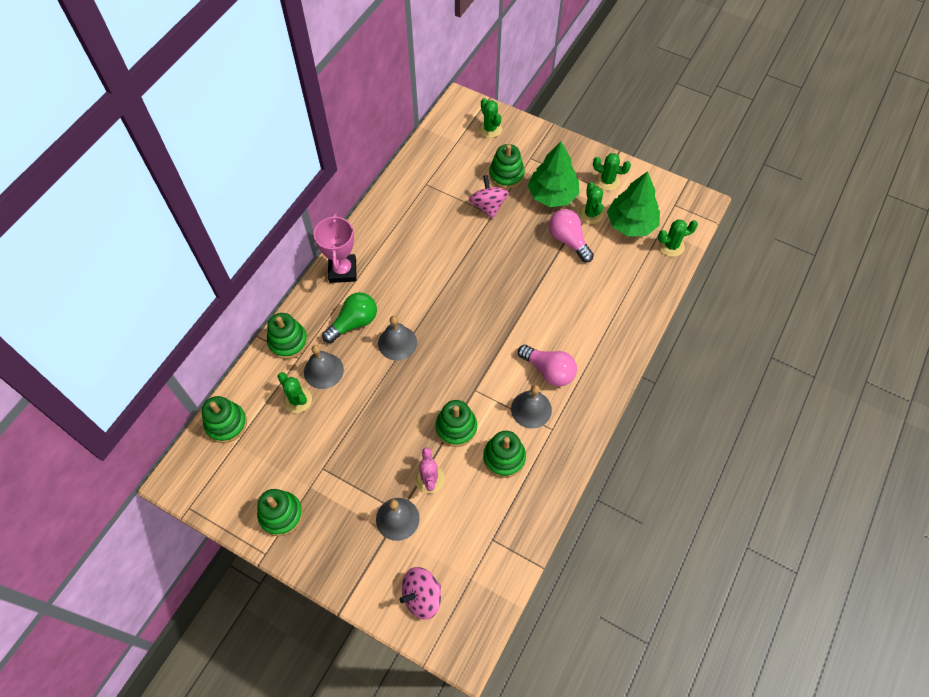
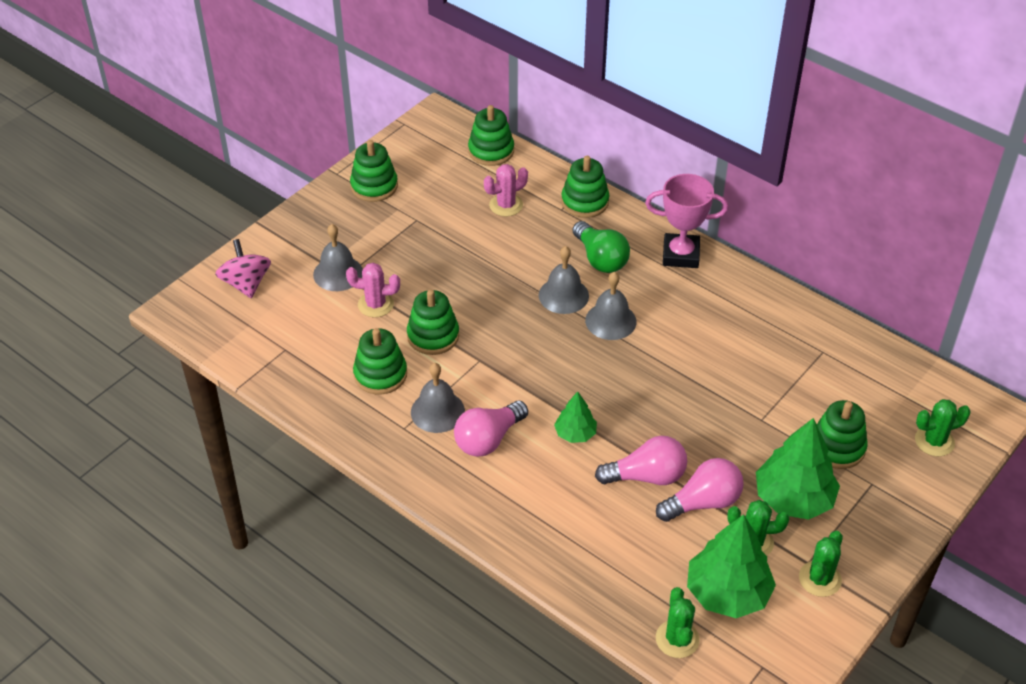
camera: 100 degrees right, 15 degrees down
green cactus [277,372,312,413] -> pink cactus [484,164,528,217]
grey bell [304,345,344,389] -> grey bell moved to [585,272,637,340]
pink spinning top [469,175,509,219] -> none
none -> green tree [554,391,597,443]
none -> pink light bulb [595,436,687,485]

